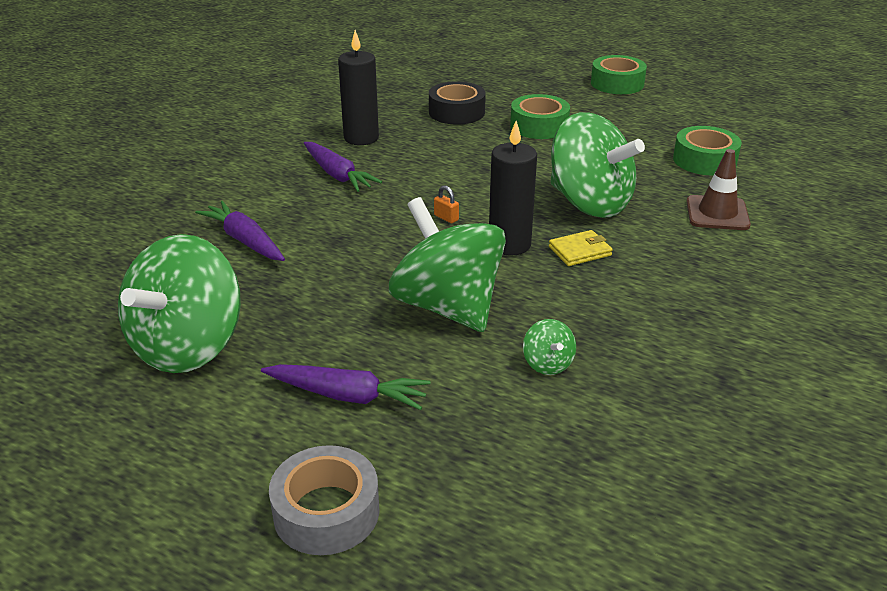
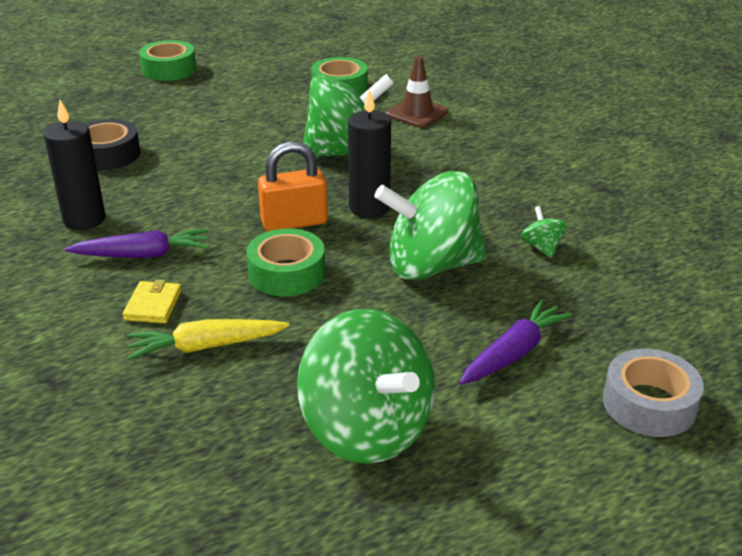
camera: 60 degrees left, 0 degrees up
purple carrot [195,201,285,261] -> yellow carrot [127,319,289,360]
orange padlock [434,185,459,223] -> orange padlock [258,141,328,231], size x2.43
green tape [510,94,570,139] -> green tape moved to [246,228,325,296]
green spinning top [523,319,576,375] -> green spinning top turned 120 degrees counterclockwise [521,206,567,258]
yellow wallet [549,230,613,266] -> yellow wallet moved to [123,280,182,323]

